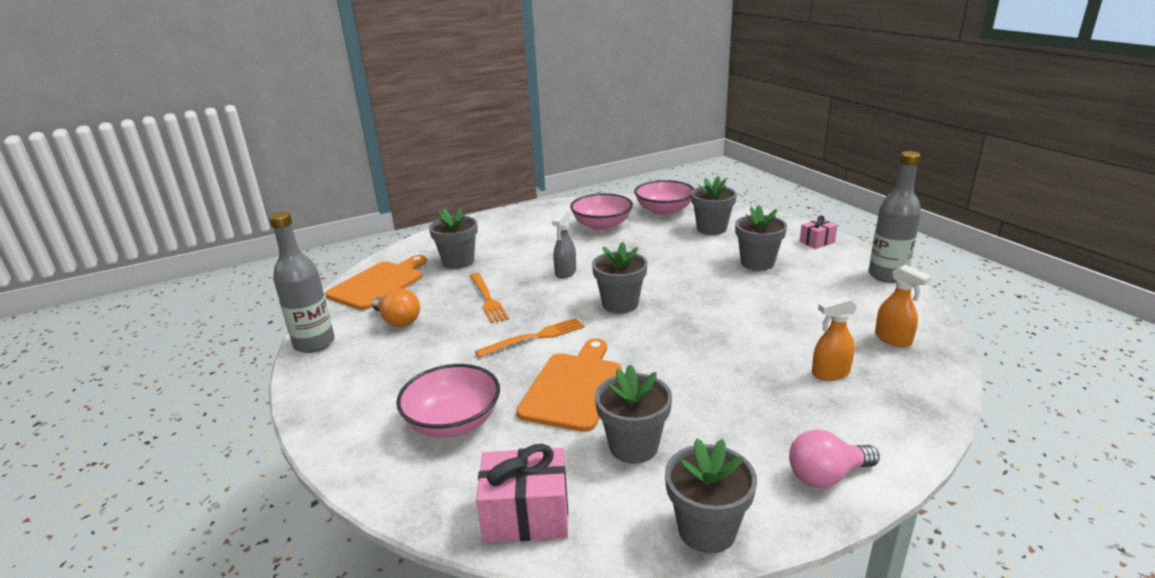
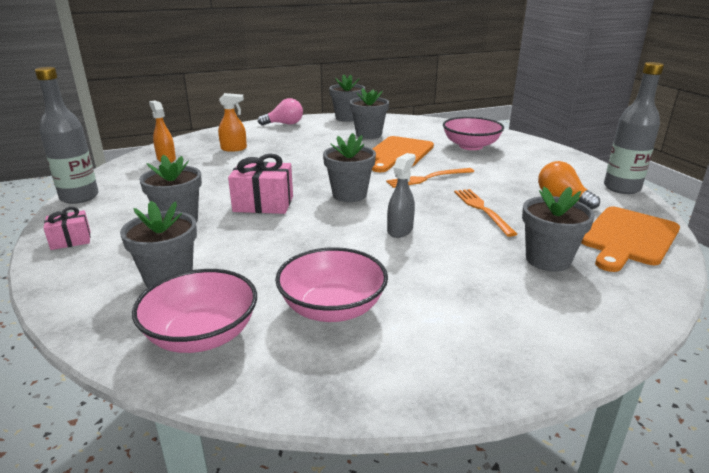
camera: 175 degrees left, 0 degrees up
pink gift [476,444,568,543] -> pink gift moved to [228,154,293,214]

